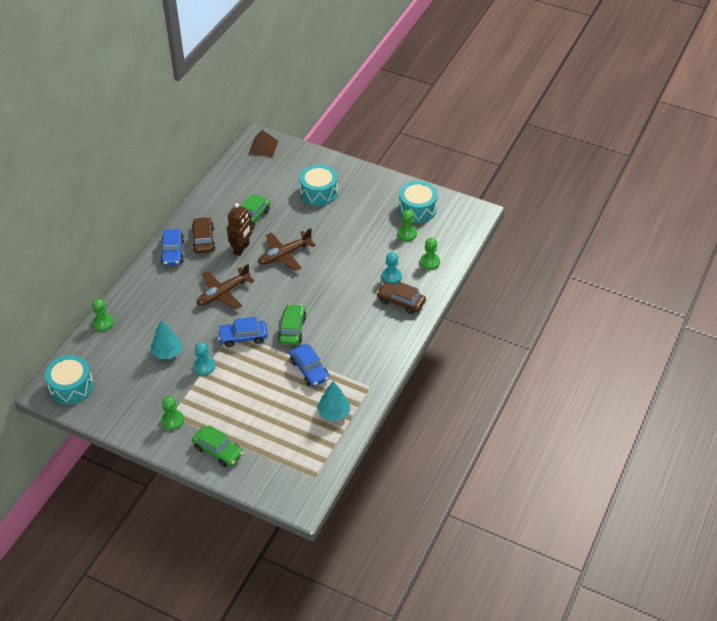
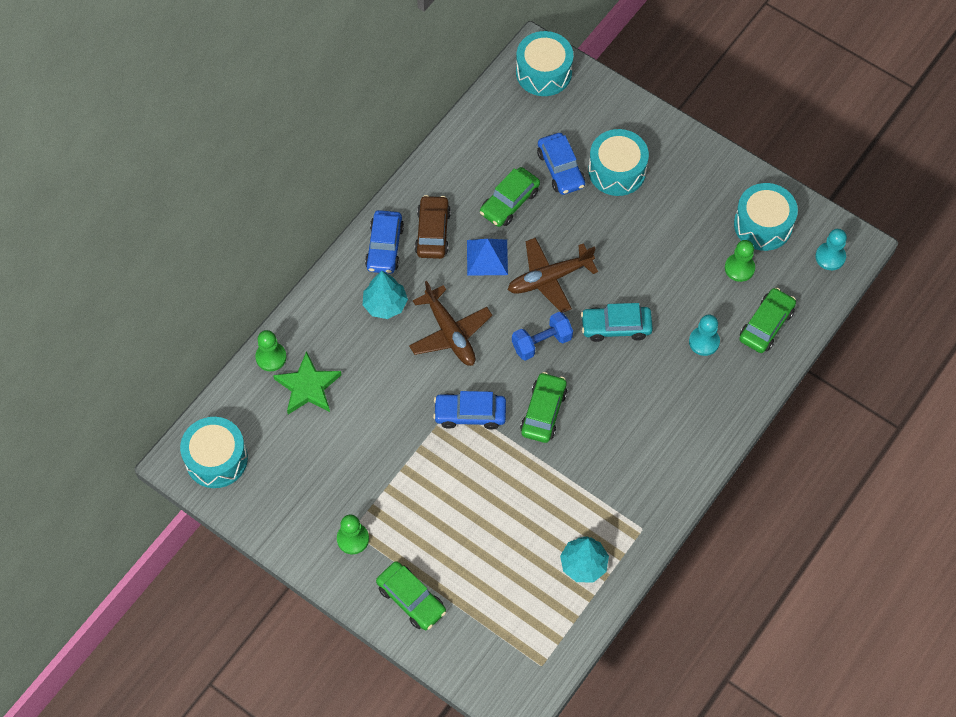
camera: 10 degrees right, 15 degrees up
turquoise tree [151,320,183,359] -> turquoise tree moved to [363,271,408,319]
turquoise pawn [193,342,215,375] -> turquoise pawn moved to [815,229,847,270]
brown plane [197,264,254,310] -> brown plane turned 90 degrees counterclockwise [409,281,492,366]
brown robot [227,203,252,256] -> blue pyramid [467,239,508,276]
brown pyramid [249,130,278,157] -> turquoise drum [516,31,573,96]
blue car [290,344,329,387] -> blue car moved to [537,133,585,195]
brown car [377,282,426,314] -> none
green pawn [420,238,440,270] -> green car [739,288,796,353]
none -> green star [273,351,342,415]
none -> blue dumbbell [512,312,573,361]
none -> turquoise car [581,303,653,342]

